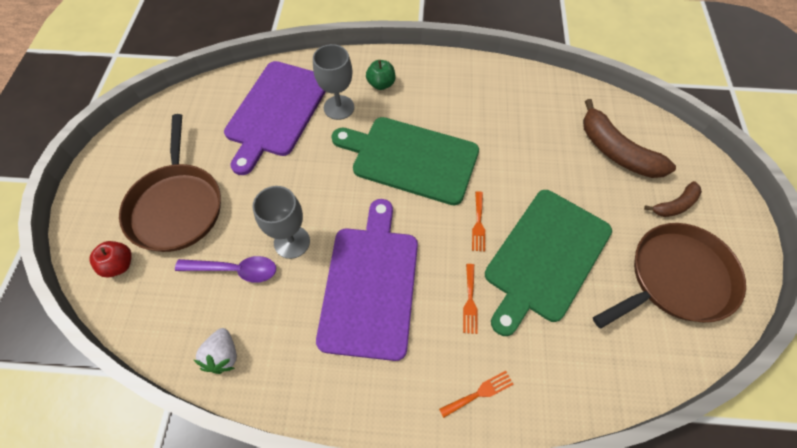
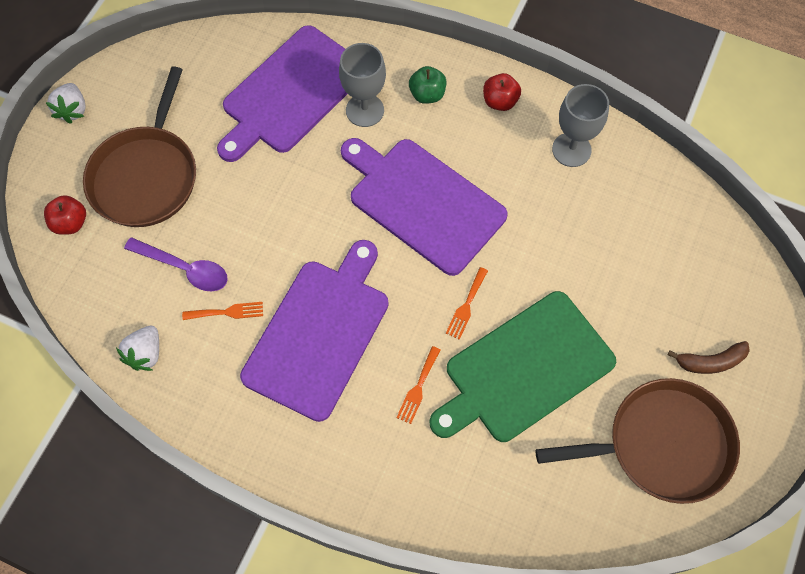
camera: 20 degrees right, 5 degrees up
grey goblet [253,186,310,259] -> grey goblet moved to [552,84,609,167]
green cutting board [331,117,479,206] -> purple cutting board [341,138,508,276]
orange fork [439,371,514,418] -> orange fork moved to [182,302,263,320]
brown banana [583,99,676,178] -> none
none -> white strawberry [45,83,86,124]
none -> red apple [483,73,521,111]

